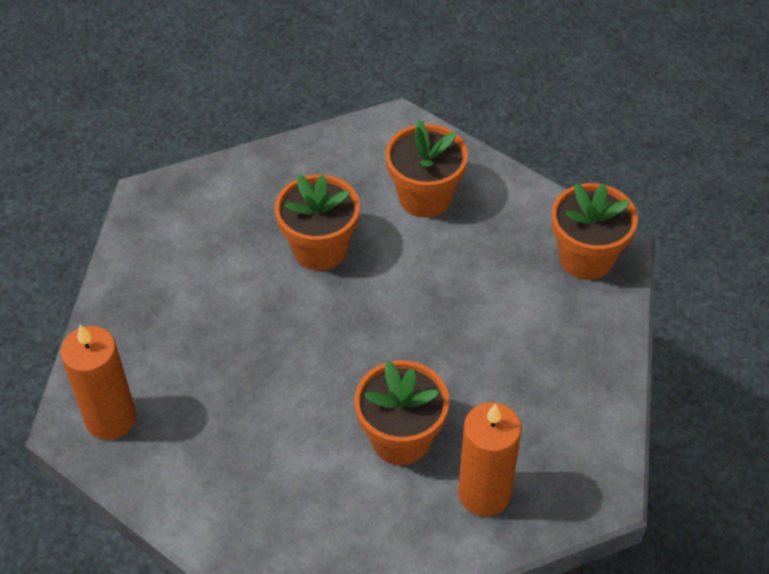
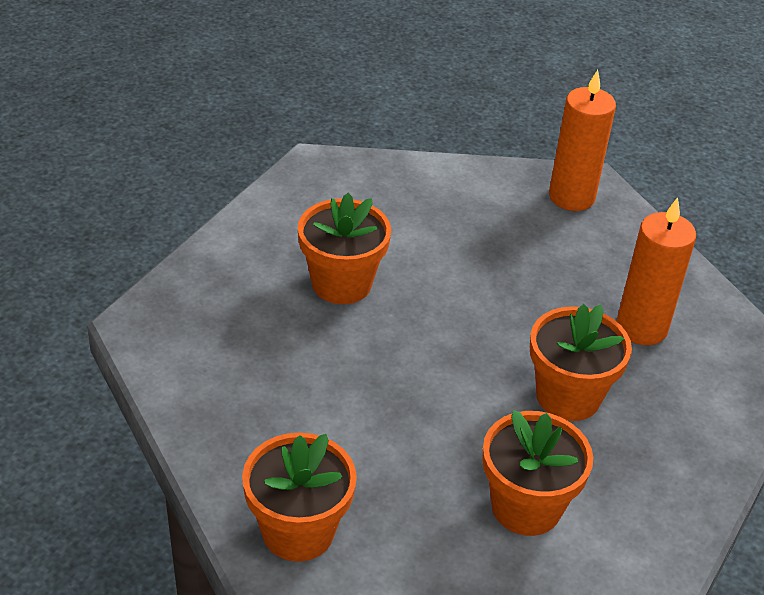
camera: 140 degrees right, 10 degrees down
orange candle [458,402,521,517] -> orange candle moved to [617,197,696,345]

